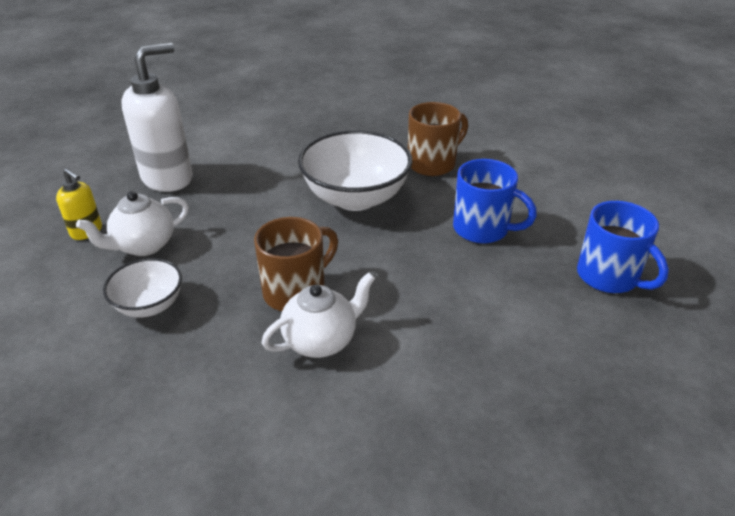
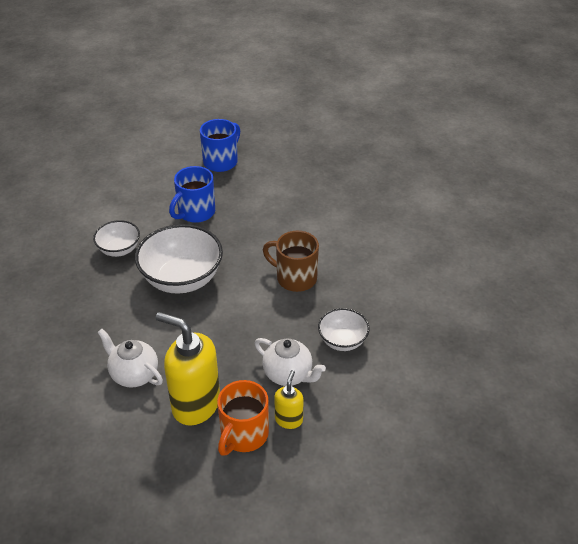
camera: 110 degrees left, 5 degrees up
white soap dispenser [121,43,193,192] -> yellow soap dispenser [156,312,220,426]
white teapot [262,272,375,358] -> white teapot moved to [97,329,163,388]
brown mug [408,102,468,176] -> white bowl [93,220,140,257]
blue mug [453,159,537,244] -> blue mug turned 150 degrees counterclockwise [169,166,215,223]
none -> orange mug [217,380,269,456]

